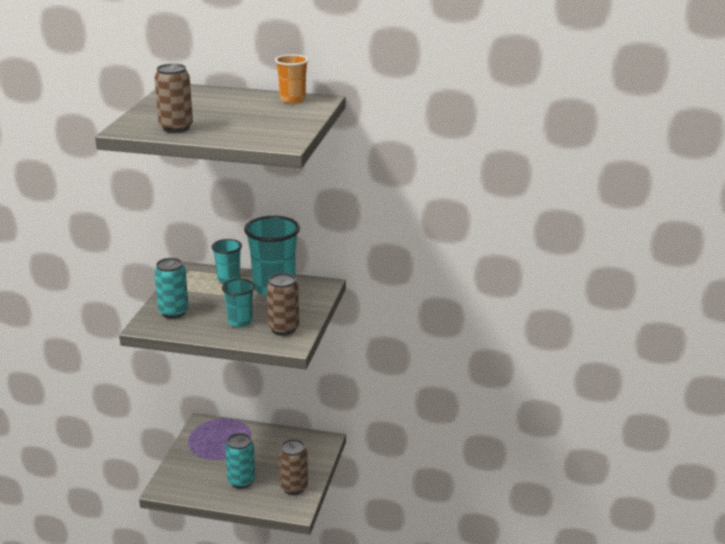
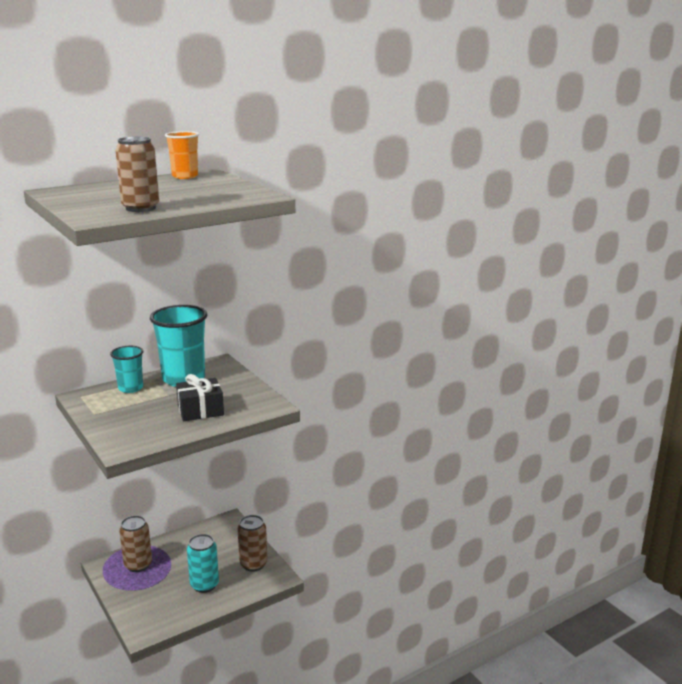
camera: 45 degrees left, 5 degrees down
turquoise can [154,258,189,318] -> none
turquoise cup [222,279,255,327] -> black gift [176,374,224,421]
brown can [267,273,299,335] -> brown can moved to [119,515,152,572]

